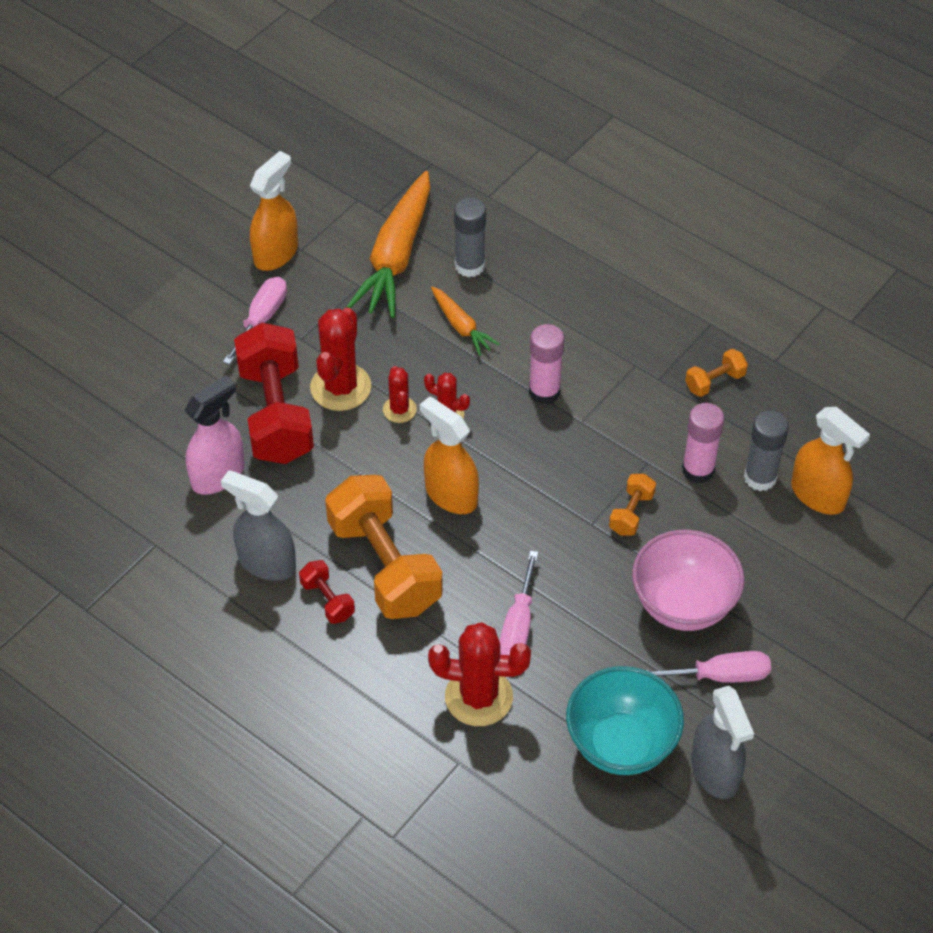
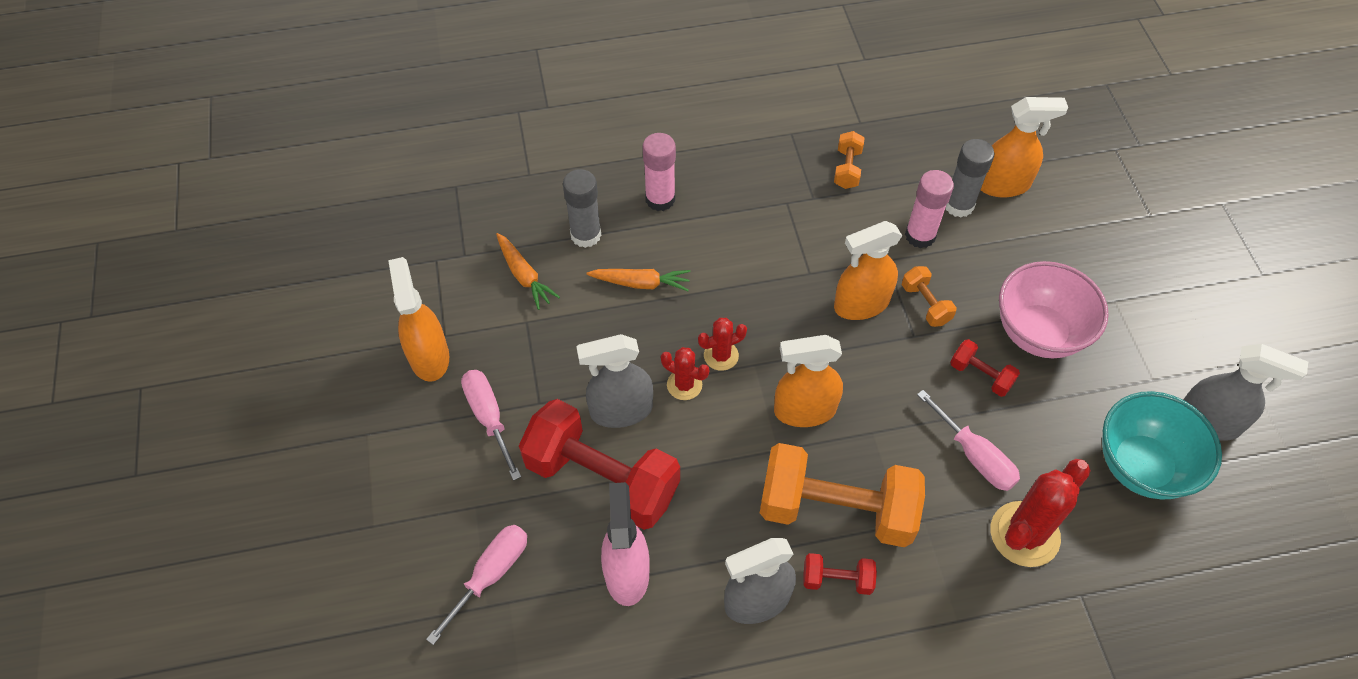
camera: 50 degrees left, 5 degrees up
red cactus [310,308,371,411] -> grey spray bottle [576,334,653,428]
orange carrot [347,171,431,318] -> orange carrot [496,233,560,310], size x0.50
pink glue stick [529,324,564,404] -> pink glue stick moved to [643,133,676,211]
pink screwdriver [646,651,771,683] -> pink screwdriver moved to [426,525,527,645]
none -> orange spray bottle [834,221,902,320]
none -> red dumbbell [950,339,1020,397]

